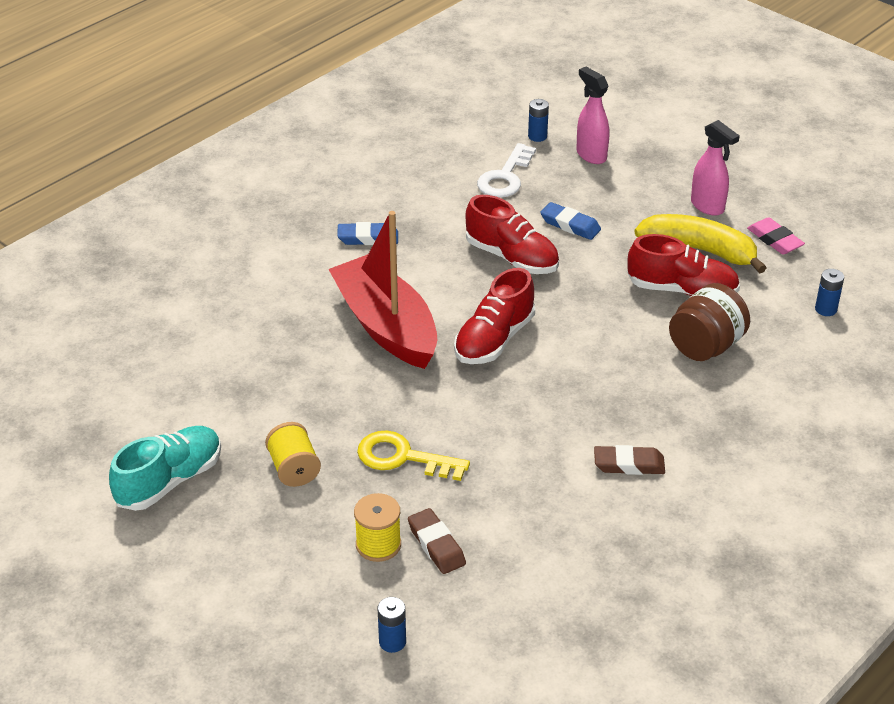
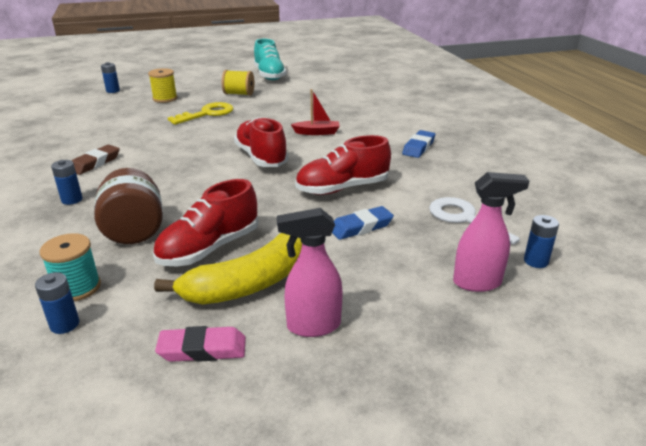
camera: 120 degrees right, 10 degrees down
red boat [328,211,437,369] -> red boat [291,89,340,135], size x0.41
brown eraser [408,508,466,574] -> none
none -> turquoise spool [40,233,101,301]
none -> blue battery [51,160,82,205]

